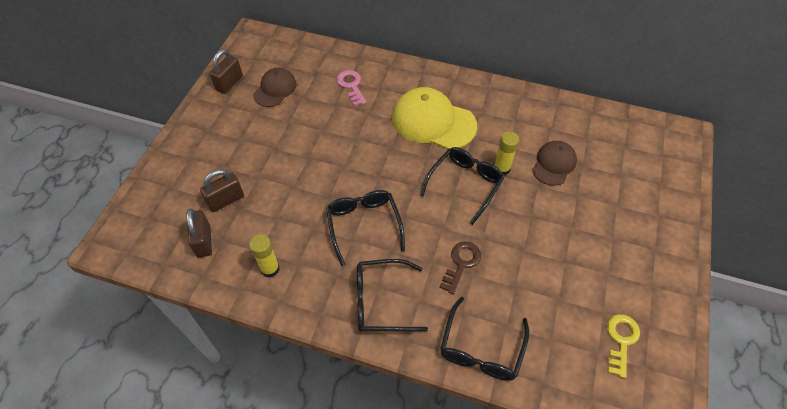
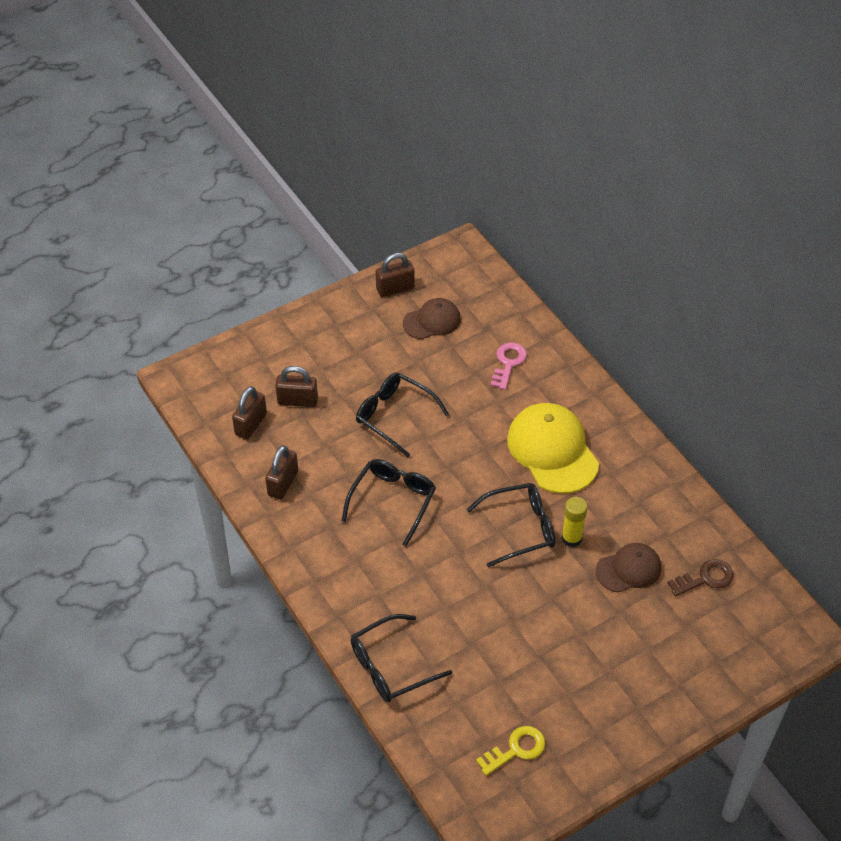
camera: 40 degrees right, 5 degrees down
yellow glue stick [249,234,280,278] -> brown padlock [265,445,298,500]
black glasses [357,259,428,332] -> black glasses moved to [356,372,449,457]
brown key [439,241,481,295] -> brown key moved to [668,559,734,597]

